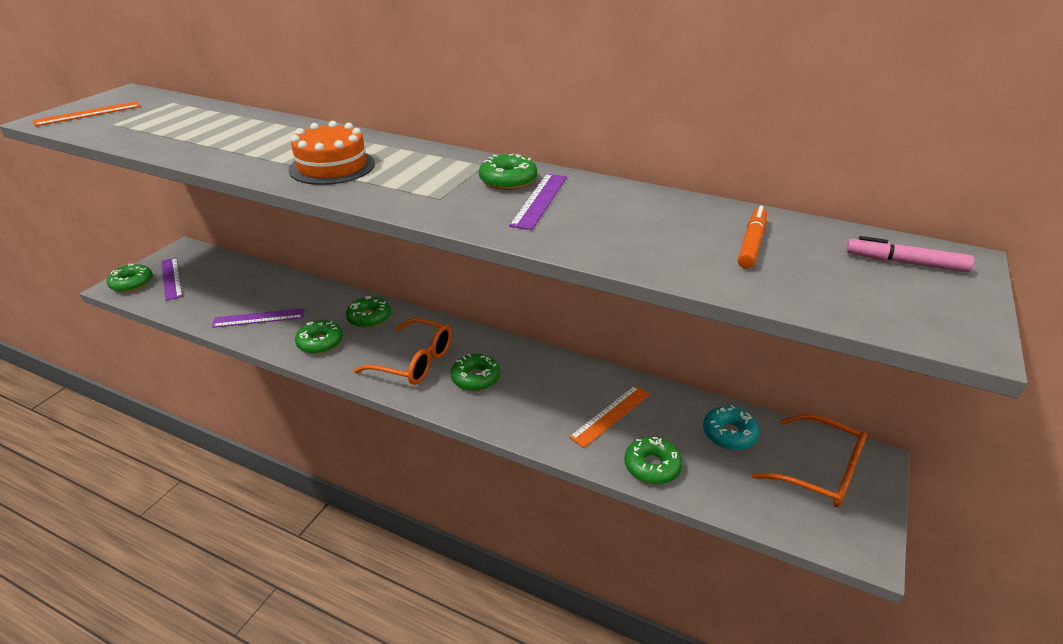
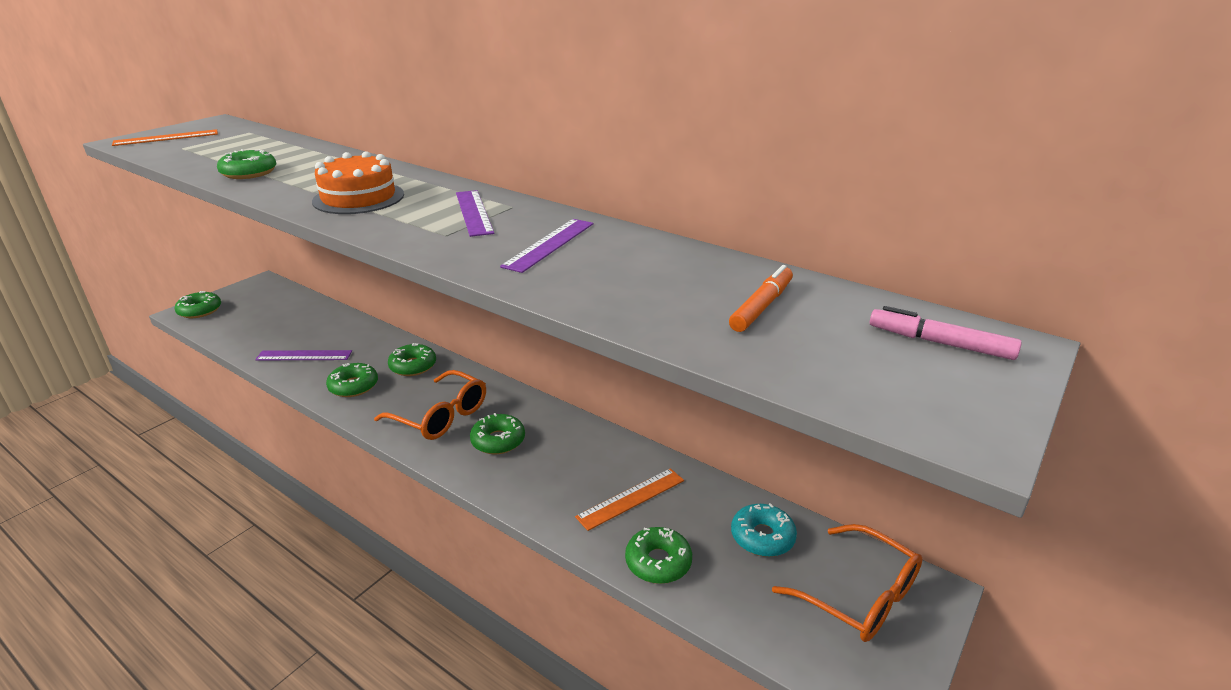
camera: 10 degrees right, 5 degrees down
purple ruler [161,258,183,301] -> purple ruler moved to [456,190,494,237]
green donut [479,154,537,190] -> green donut moved to [217,149,276,179]

